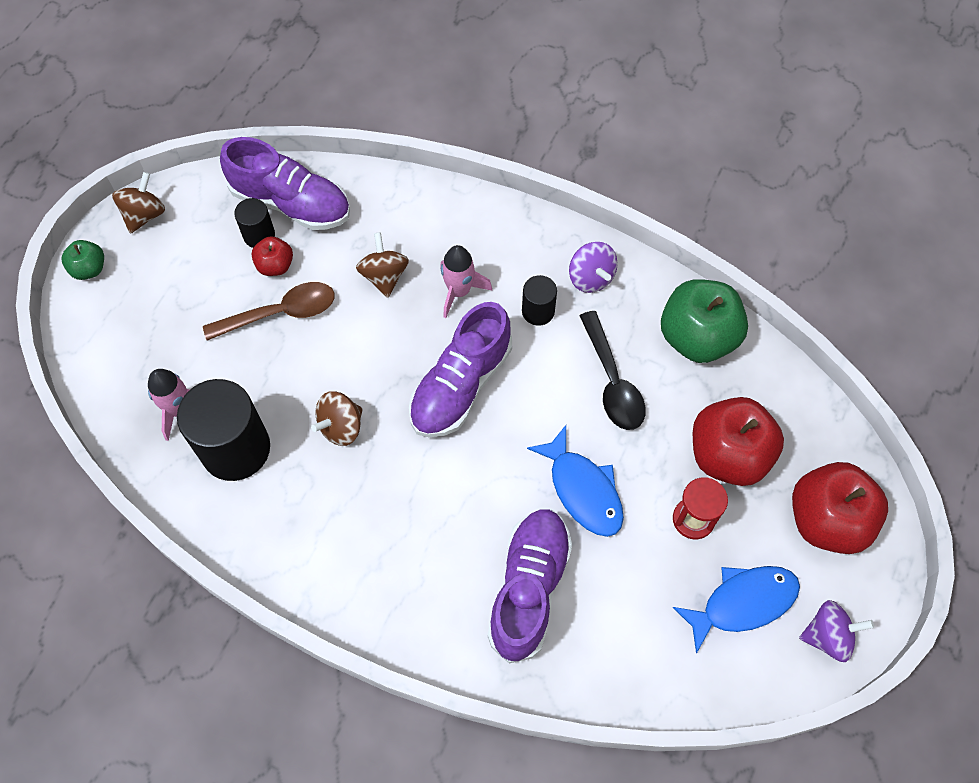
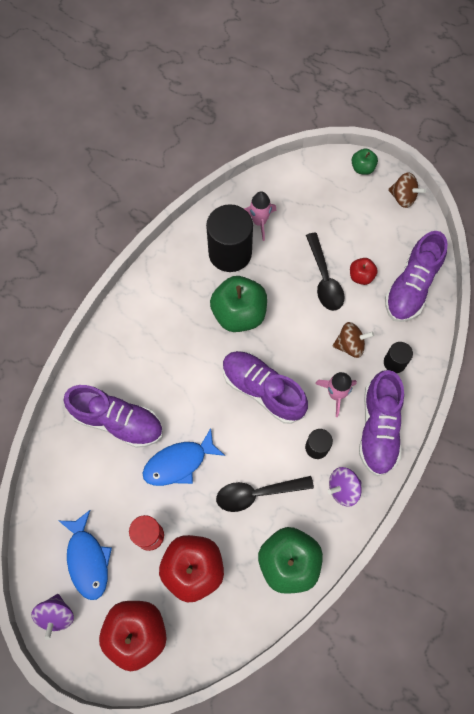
camera: 95 degrees right, 5 degrees up
brown spoon [203,282,335,340] -> black spoon [306,233,345,311]
black cylinder [234,198,275,248] -> black cylinder moved to [384,342,413,373]
brown spinning top [311,391,363,446] -> green apple [210,276,267,332]
none -> purple shoe [359,370,404,476]

